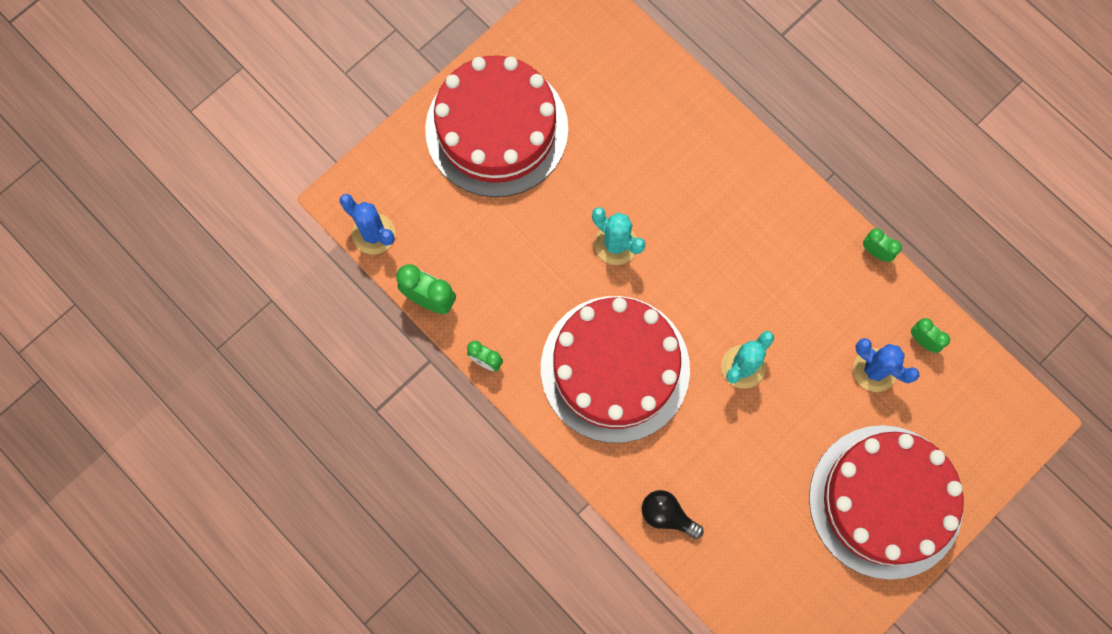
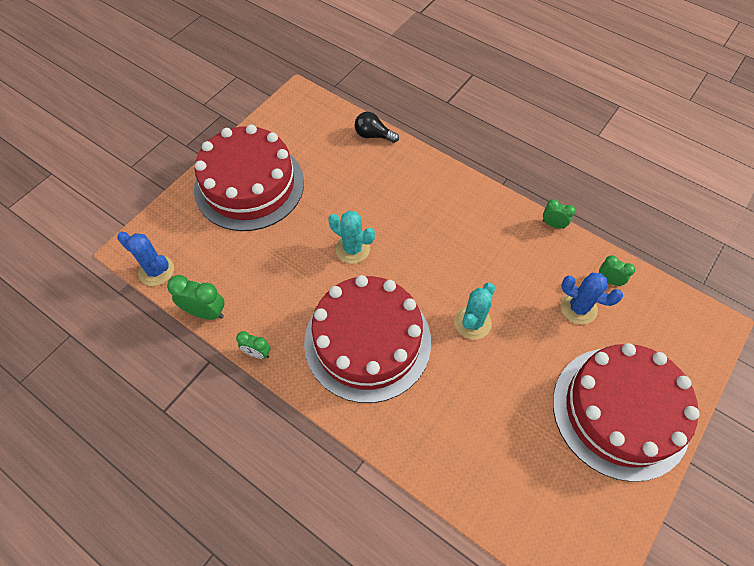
camera: 10 degrees left, 15 degrees down
black light bulb [642,490,704,539] -> black light bulb moved to [355,112,399,143]

